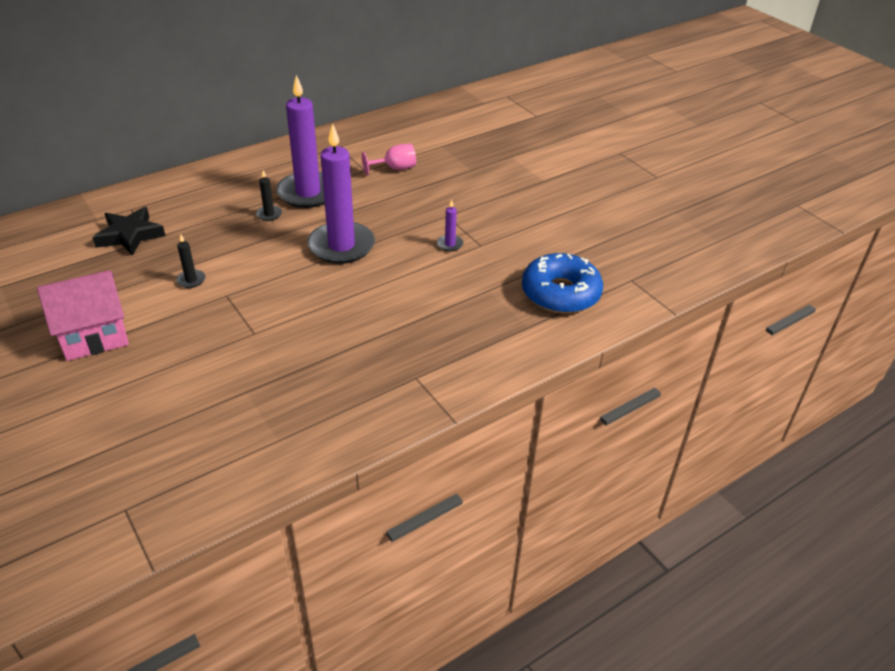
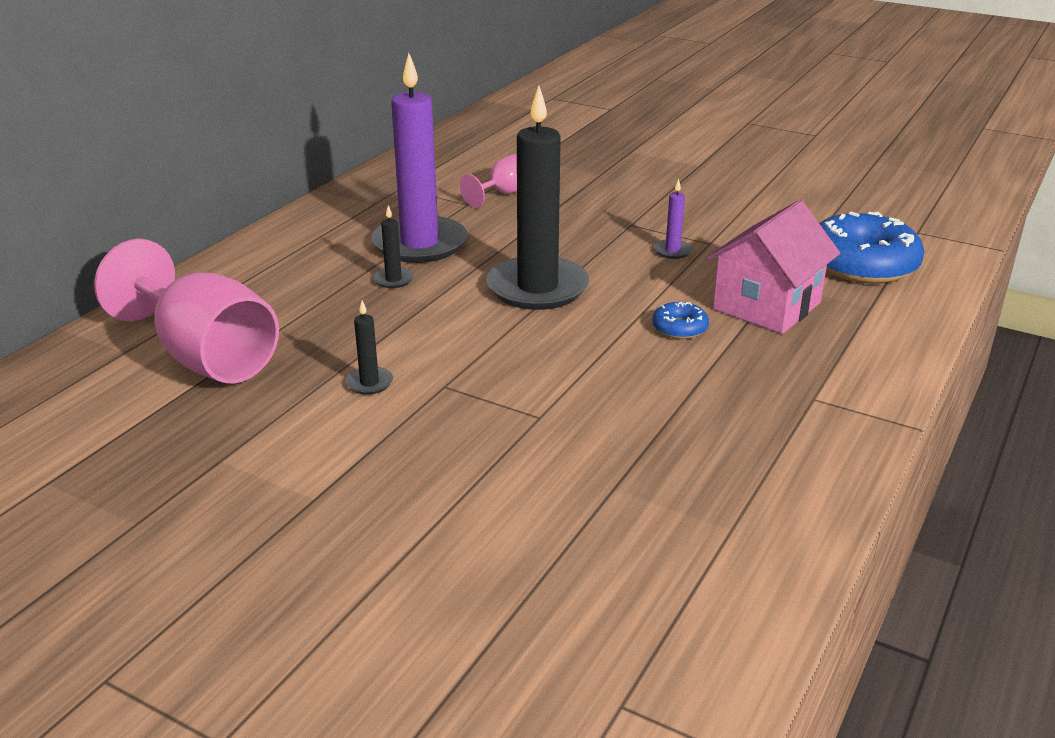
camera: 25 degrees left, 10 degrees down
pink house [37,270,129,361] -> pink house moved to [707,200,840,334]
black star [92,207,165,256] -> pink goblet [94,239,279,383]
purple candle [307,123,375,264] -> black candle [486,86,589,310]
none -> blue donut [653,302,709,339]

